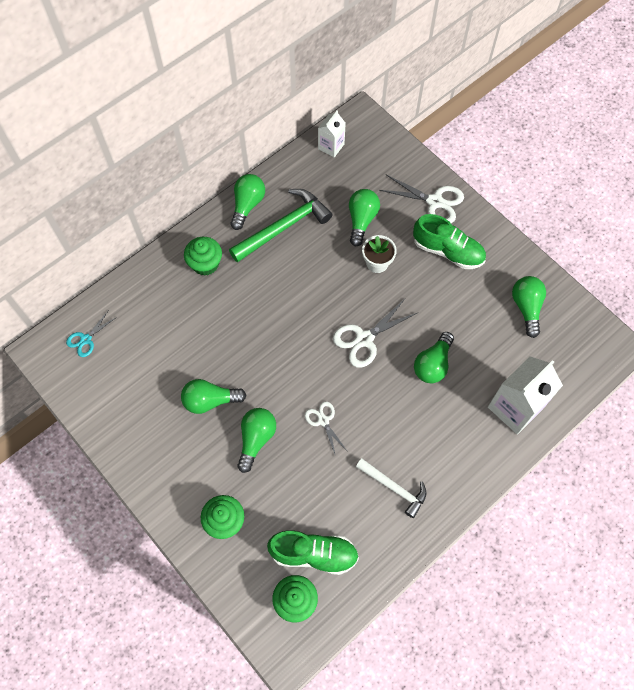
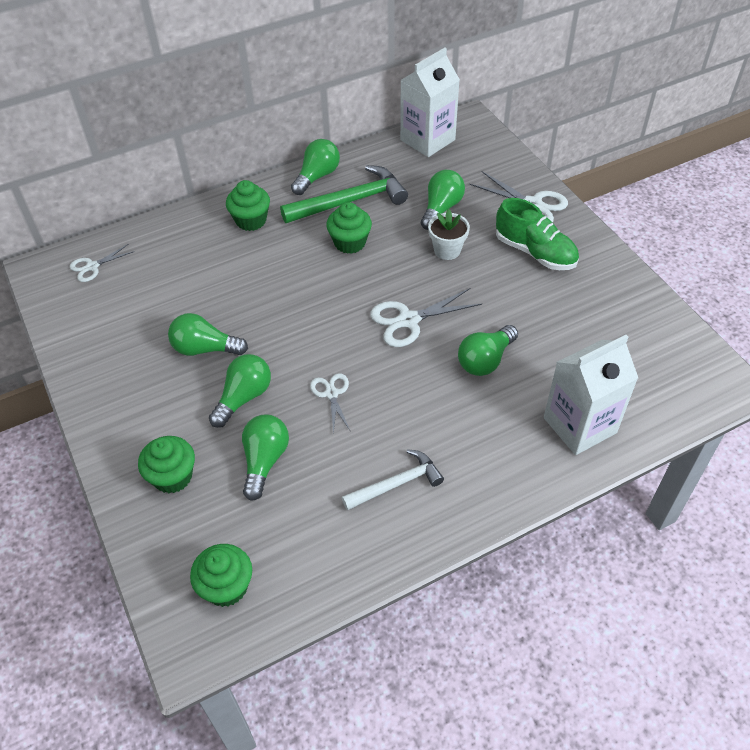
camera: 15 degrees right, 15 degrees down
turquoise scissors [66,311,117,357] -> white scissors [70,244,135,282]
green shoe [267,531,359,575] -> none
white carton [318,110,346,157] -> white carton [400,48,460,157], size x1.79
white hammer [356,458,427,518] -> white hammer turned 75 degrees counterclockwise [342,449,444,511]
green light bulb [512,276,546,338] -> green light bulb moved to [242,415,289,501]
none -> green cupcake [326,202,372,254]

